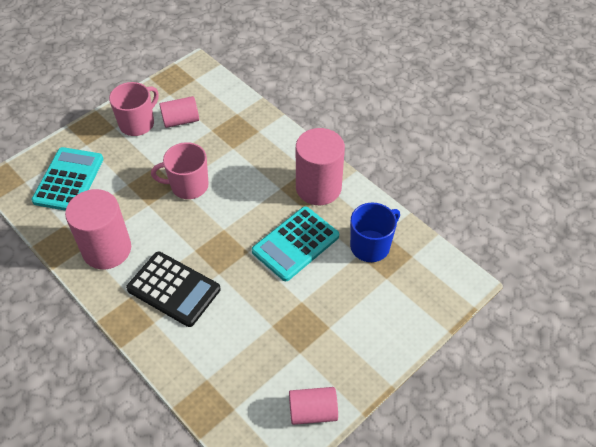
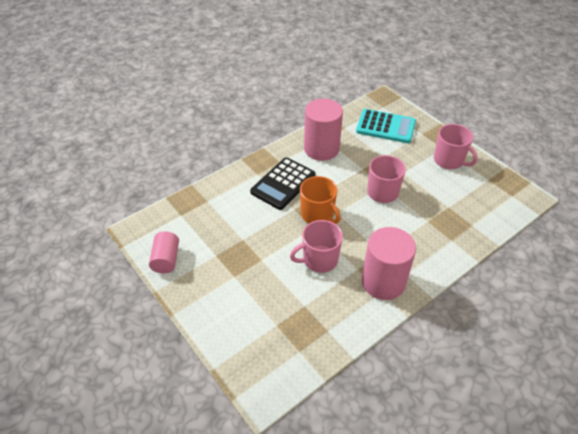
camera: 95 degrees right, 5 degrees down
pink cylinder [159,96,199,128] -> none
turquoise calculator [252,206,339,281] -> pink mug [290,220,343,273]
blue mug [350,203,400,262] -> none
none -> orange mug [300,176,341,224]

